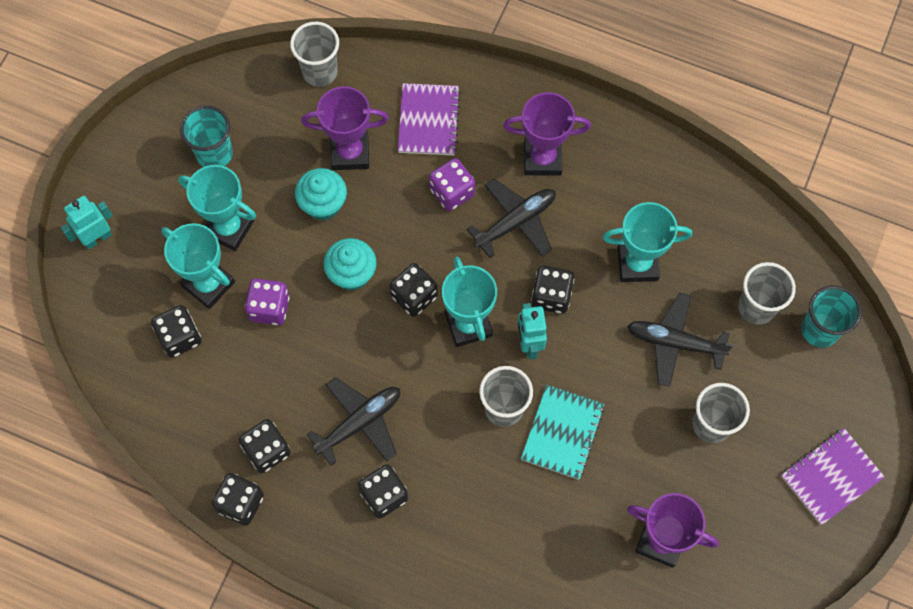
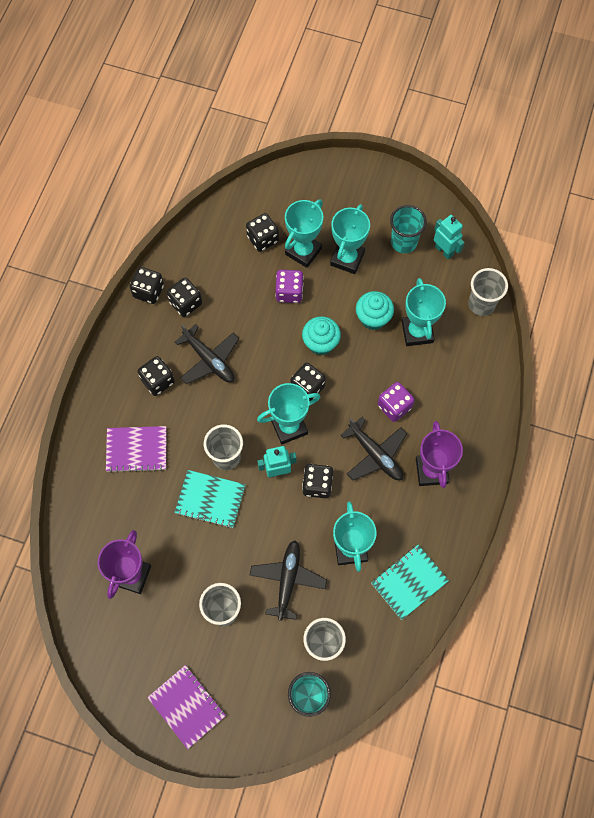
camera: 85 degrees right, 0 degrees up
turquoise robot [61,196,113,250] -> turquoise robot moved to [434,215,465,259]
purple trophy [301,86,389,170] -> turquoise trophy [402,278,446,346]
purple notebook [398,83,461,155] -> purple notebook moved to [106,426,167,473]
none -> turquoise notebook [371,545,449,620]

